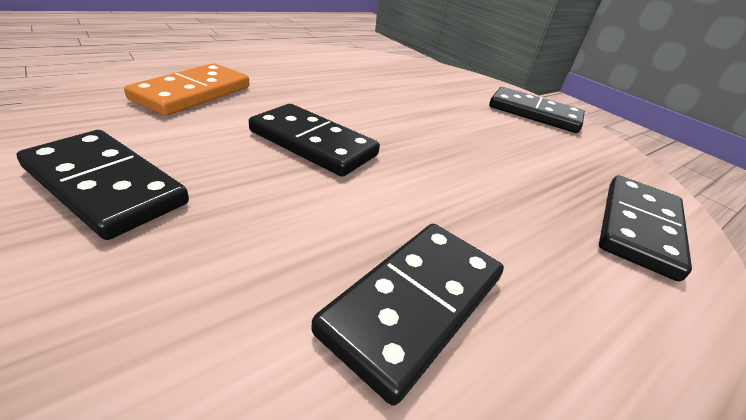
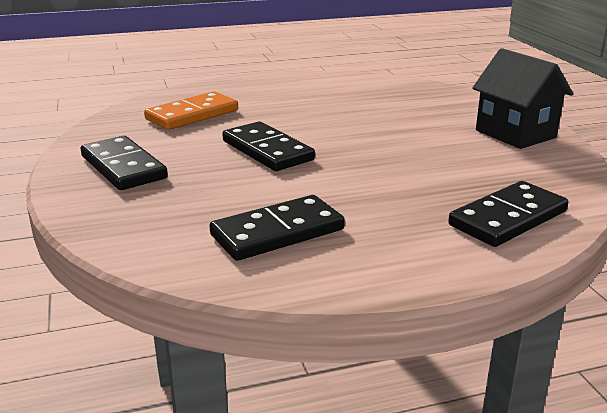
camera: 25 degrees right, 10 degrees down
black domino [489,87,585,133] -> black house [472,48,573,149]

